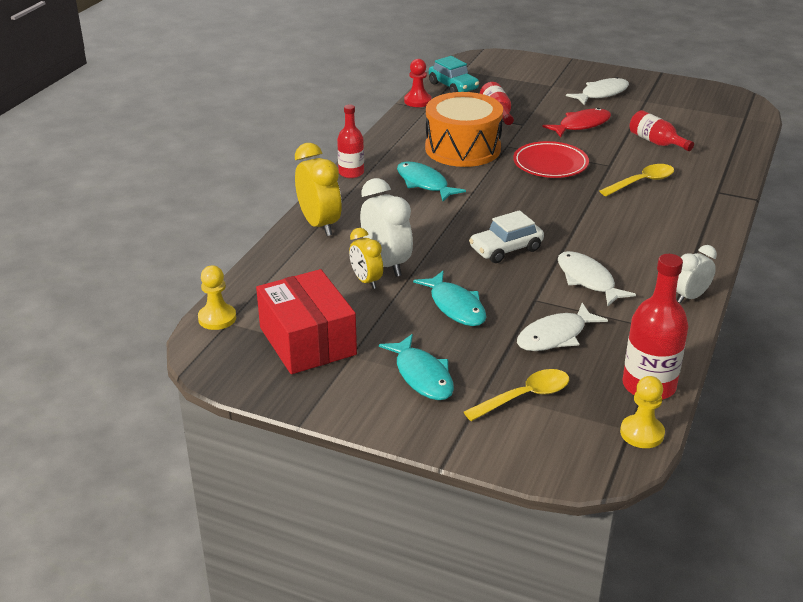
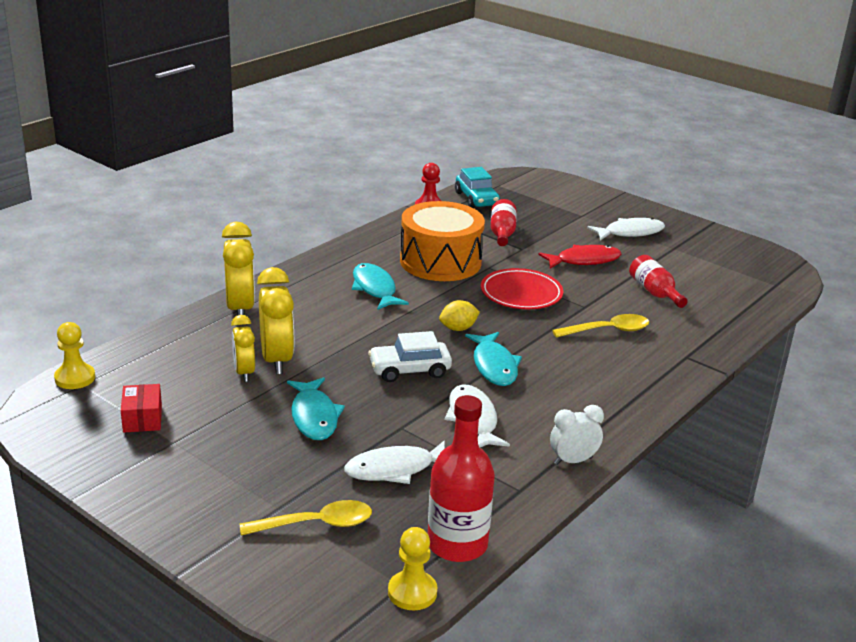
camera: 15 degrees right, 5 degrees down
red box [256,269,357,374] -> red box [121,384,162,433], size x0.49
red bottle [337,105,364,178] -> none
white clock [360,178,413,277] -> yellow clock [257,267,294,374]
turquoise fish [379,334,454,400] -> turquoise fish moved to [465,332,522,386]
none -> yellow lemon [439,300,480,331]

